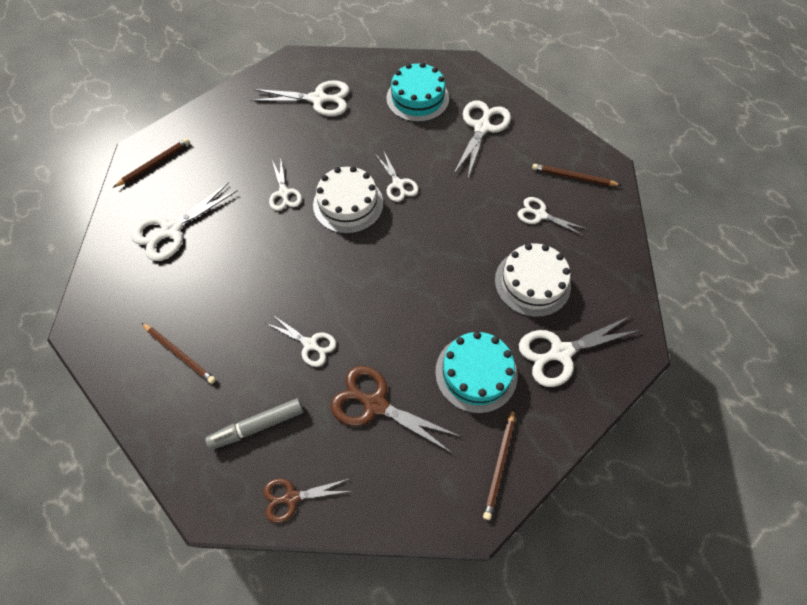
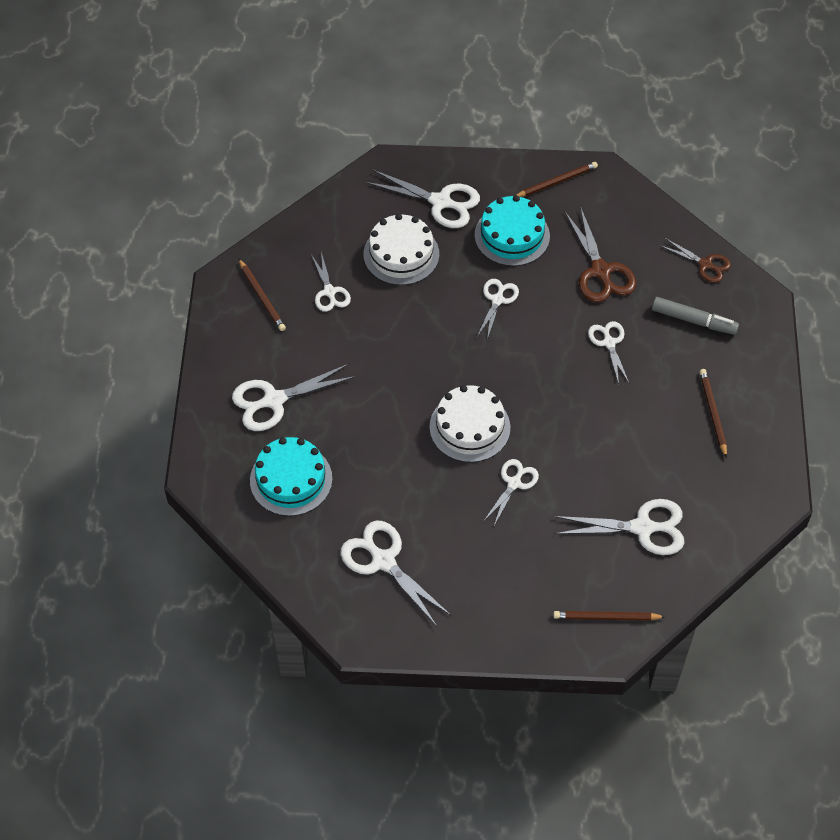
camera: 135 degrees left, 5 degrees down
white scissors [375,150,418,202] -> white scissors moved to [477,279,519,340]

